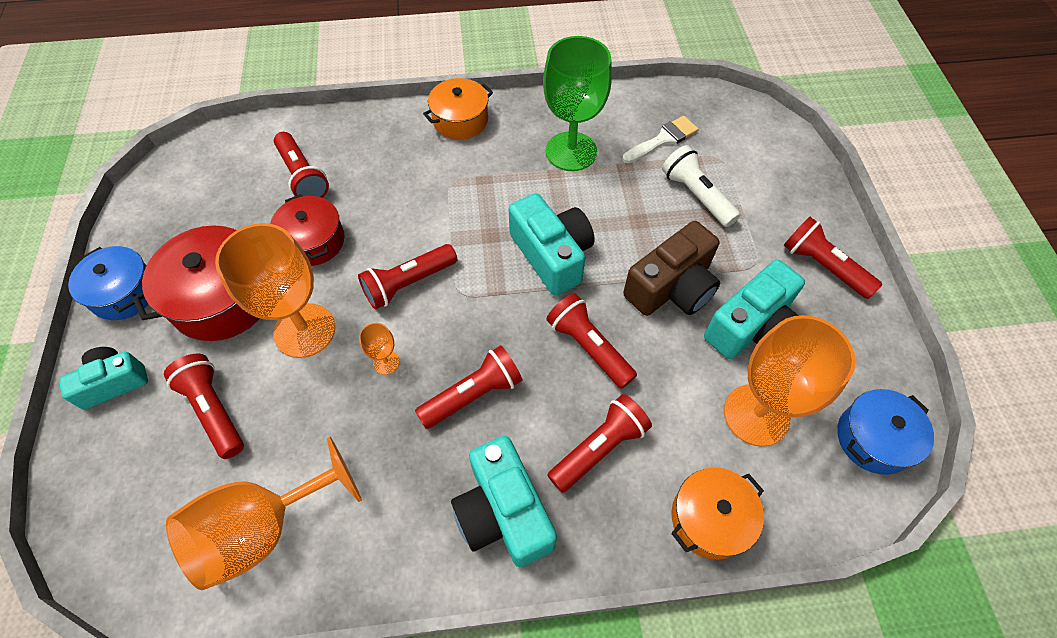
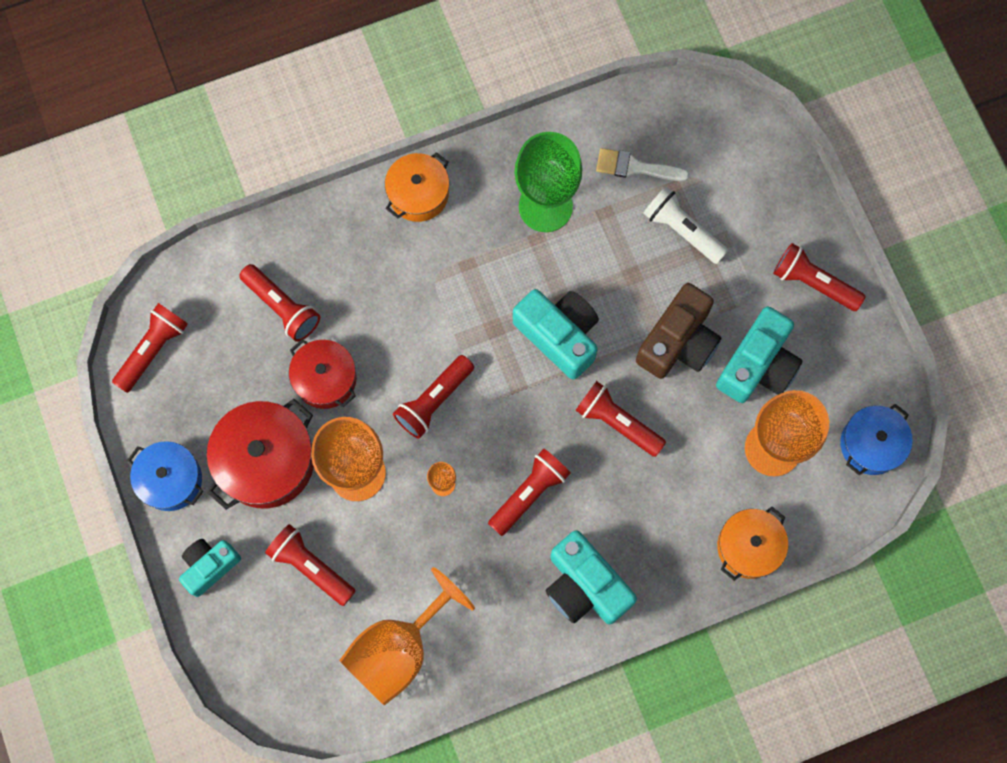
camera: 15 degrees left, 15 degrees up
red flashlight [547,394,652,493] -> red flashlight moved to [112,303,188,393]
white brush [622,116,699,163] -> white brush turned 120 degrees counterclockwise [596,148,689,181]

